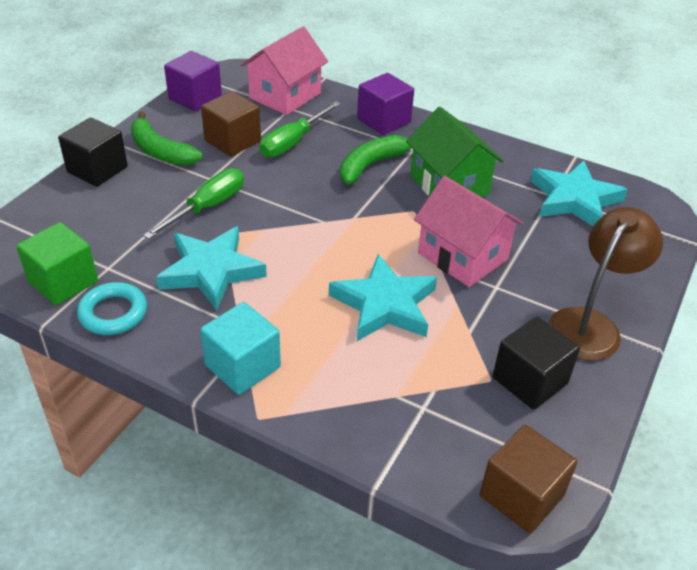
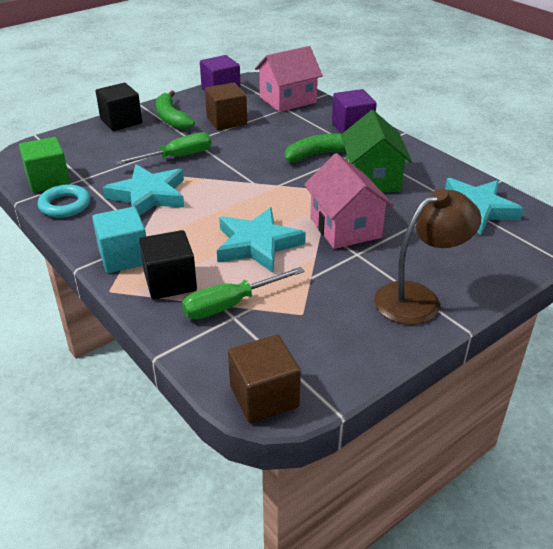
camera: 25 degrees right, 5 degrees down
green screwdriver [259,101,341,158] -> green screwdriver moved to [182,267,305,319]
black cube [493,317,580,410] -> black cube moved to [139,230,197,299]

